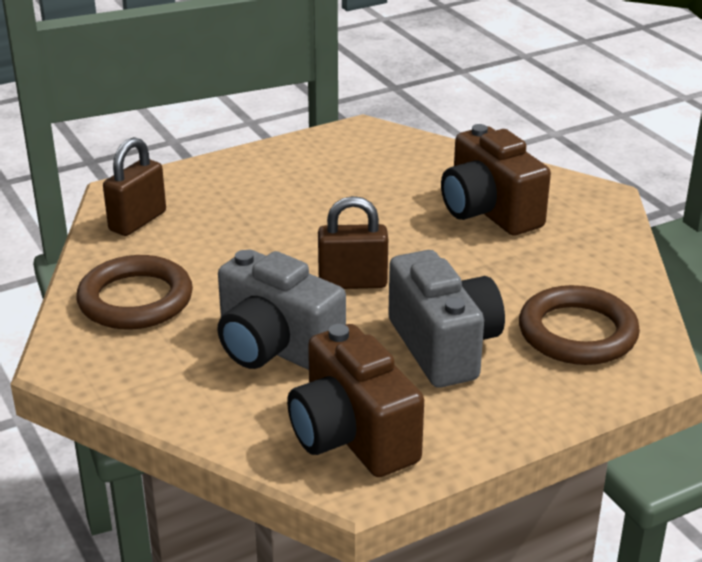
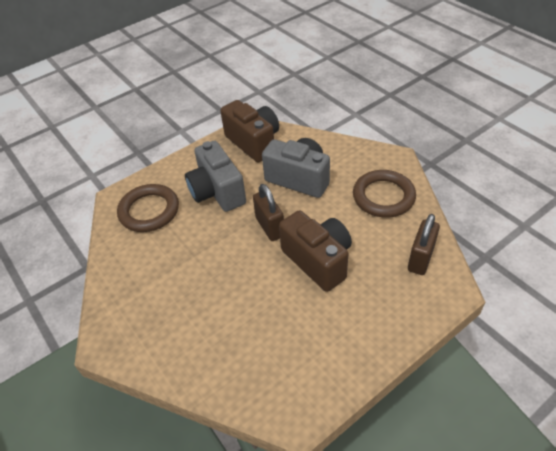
camera: 175 degrees right, 15 degrees up
brown padlock [318,196,388,289] -> brown padlock turned 75 degrees clockwise [253,184,284,241]
brown camera [441,124,551,236] -> brown camera moved to [279,210,352,292]

